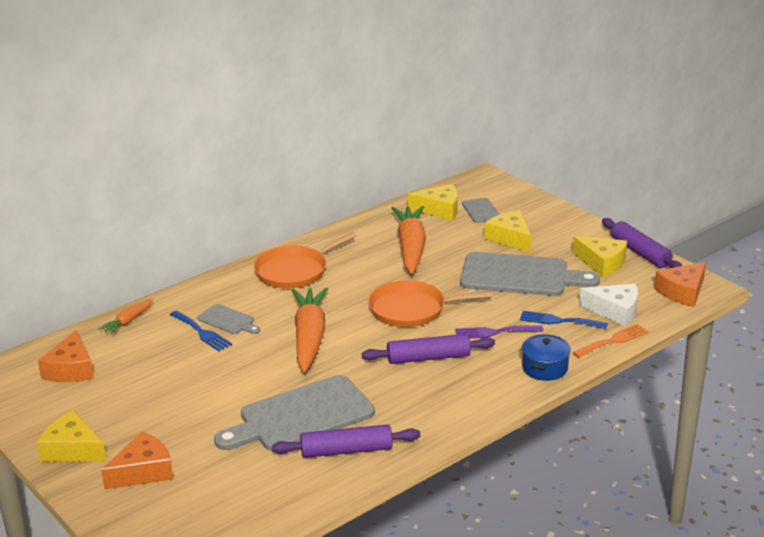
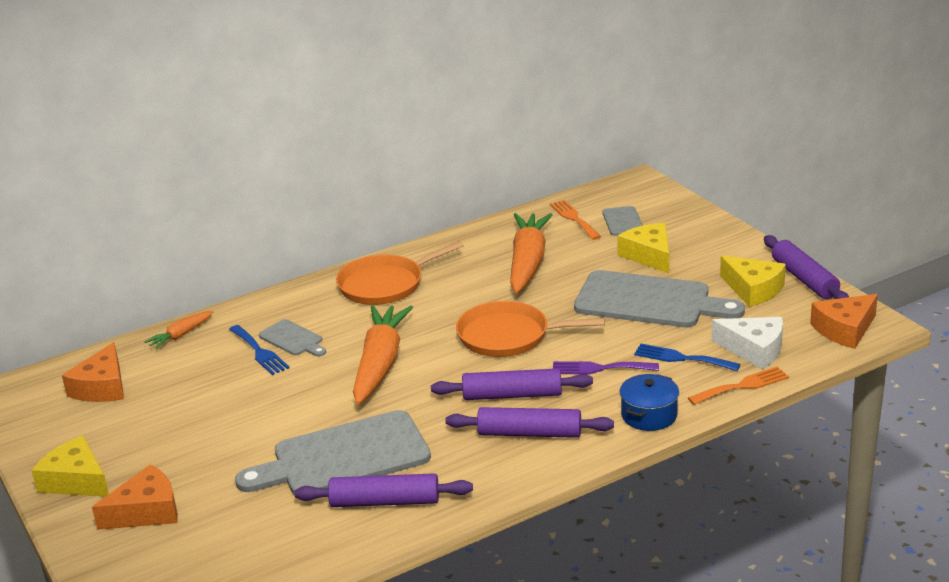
camera: 10 degrees right, 0 degrees up
yellow cheese [408,184,458,220] -> orange fork [550,200,601,240]
none -> purple rolling pin [445,407,614,438]

